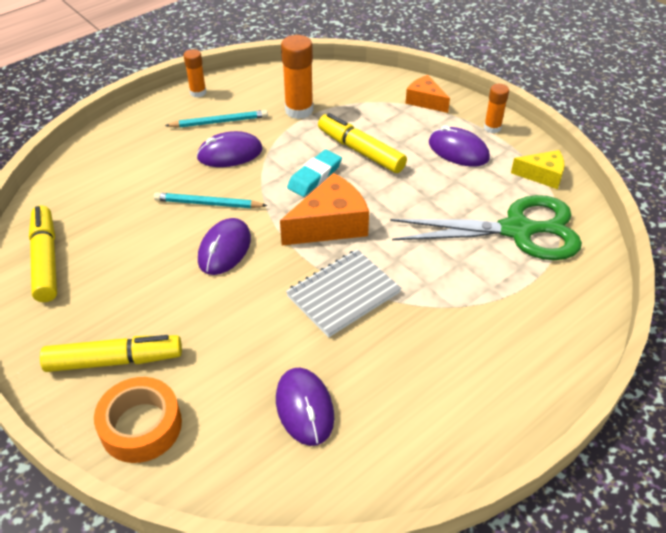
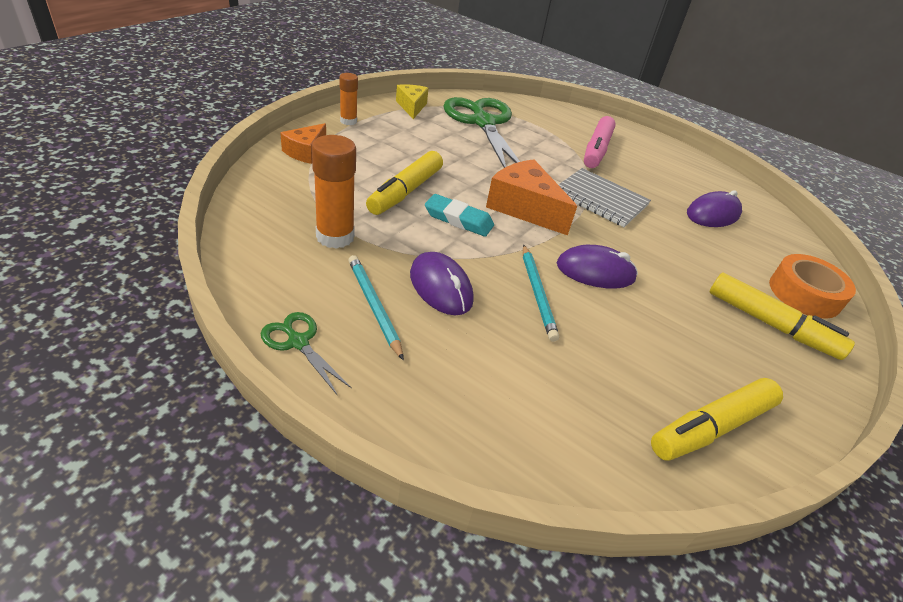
camera: 110 degrees left, 5 degrees down
yellow marker [40,335,182,372] -> yellow marker turned 150 degrees clockwise [710,273,855,360]
orange glue stick [183,49,206,97] -> green scissors [260,312,352,396]
purple mouse [429,125,490,167] -> none
none -> pink marker [584,116,616,168]

